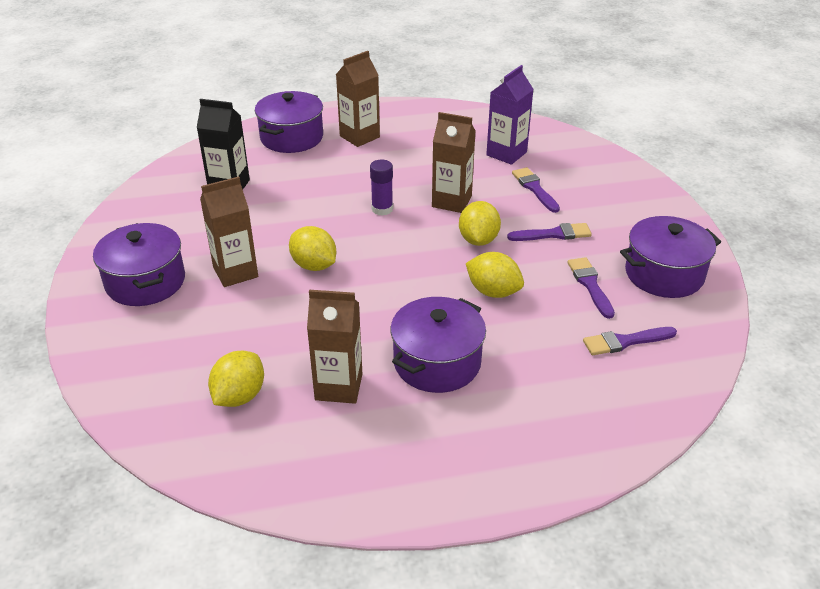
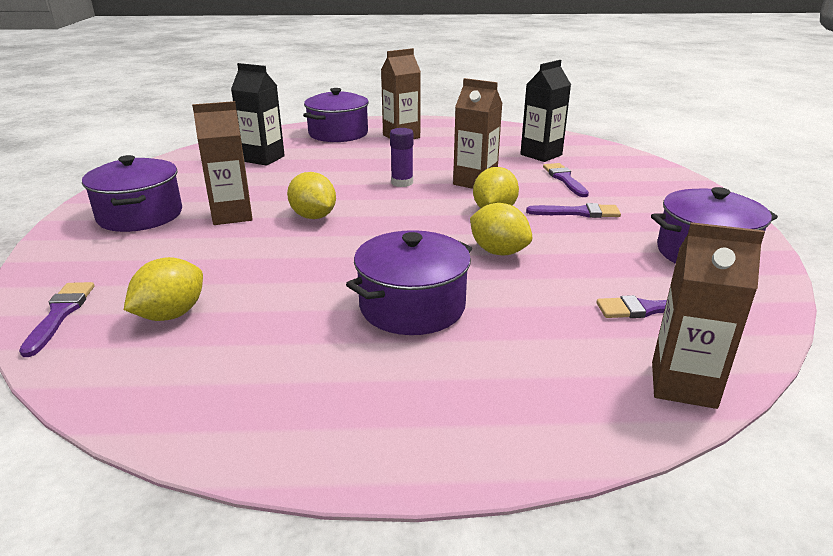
camera: 10 degrees right, 10 degrees down
brown carton [307,290,362,404] -> brown carton moved to [652,222,765,409]
purple carton [486,65,534,165] -> black carton [520,60,571,162]
purple brush [567,257,615,319] -> purple brush moved to [19,282,94,357]

